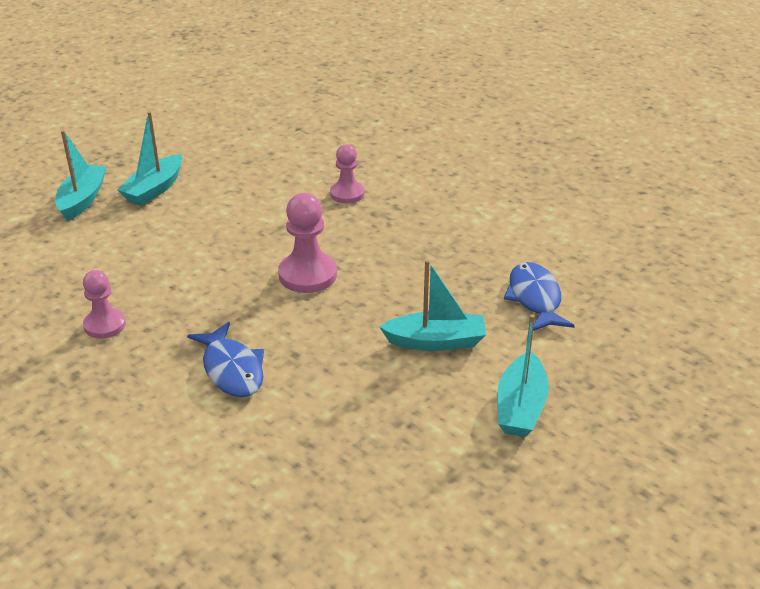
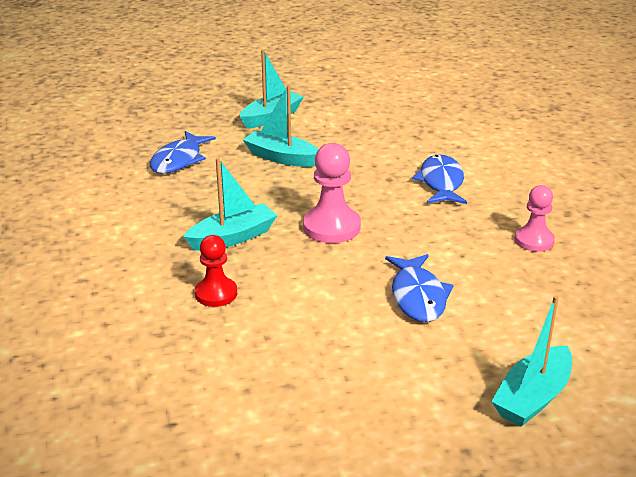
camera: 150 degrees left, 5 degrees down
turquoise boat [118,111,182,206] -> turquoise boat moved to [184,158,277,251]
pink pawn [330,144,365,203] -> red pawn [195,235,237,307]
none -> blue fish [385,254,454,322]

